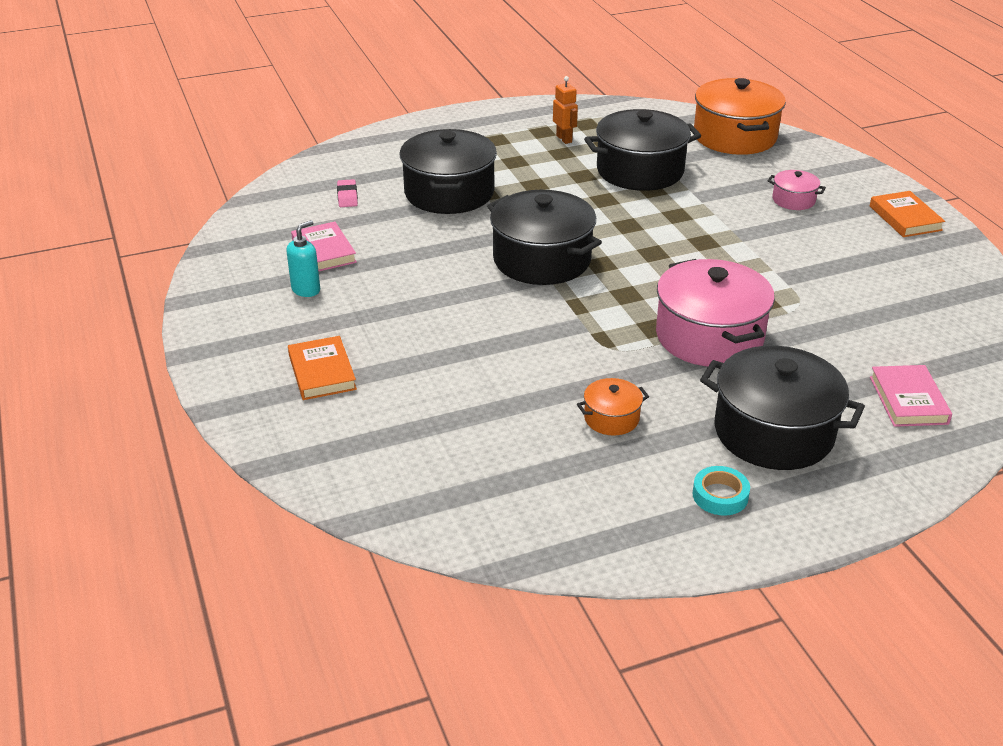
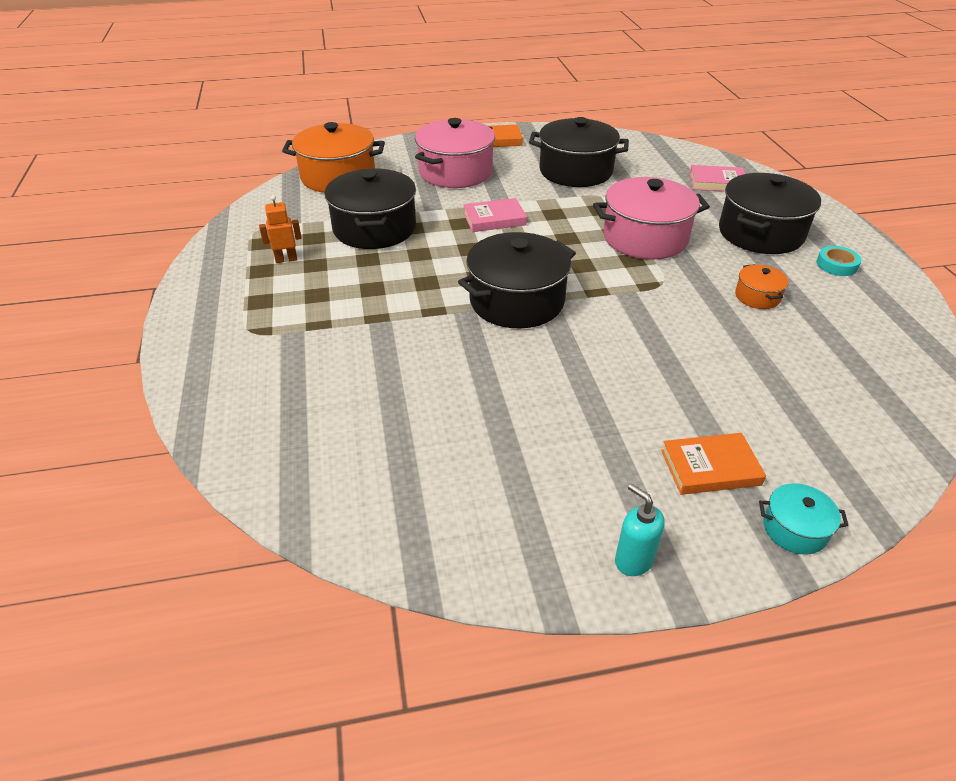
camera: 80 degrees left, 5 degrees up
turquoise soap dispenser [286,220,320,297] -> turquoise soap dispenser moved to [615,483,665,576]
pink book [291,222,357,272] -> pink book moved to [463,198,527,232]
pink eraser [337,179,358,207] -> none
black pot [400,129,497,214] -> black pot moved to [529,117,629,187]
pink pot [768,170,826,210] -> pink pot [415,118,495,188], size x2.12
none -> turquoise pot [759,483,849,555]

